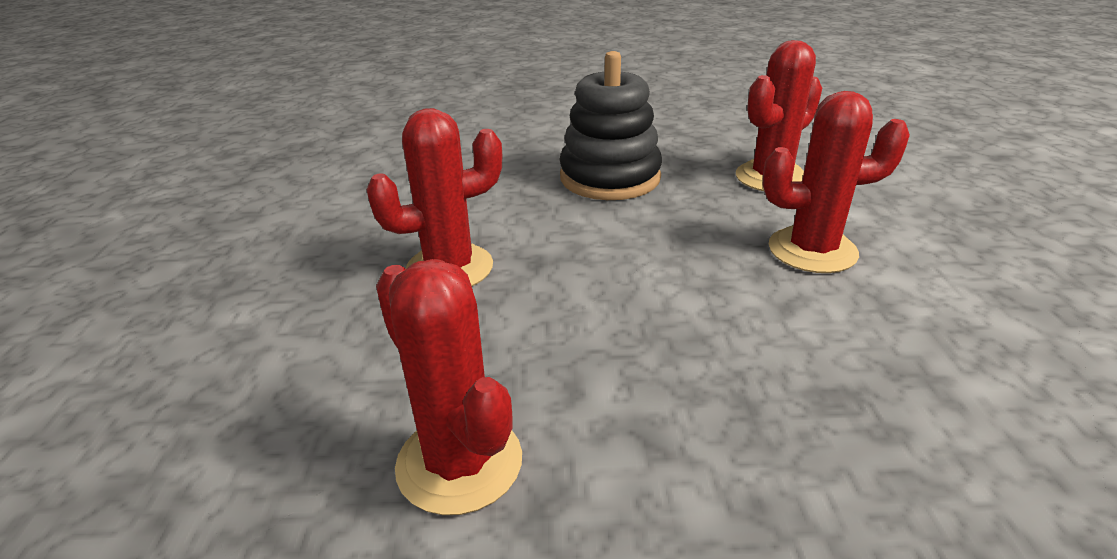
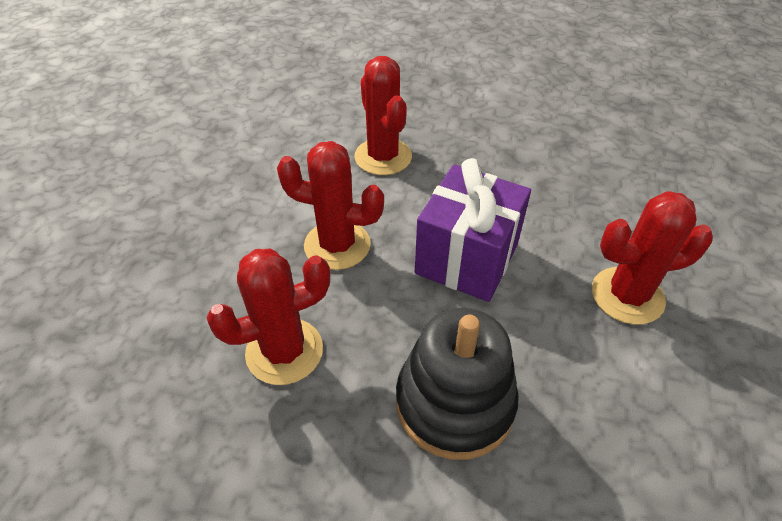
camera: 165 degrees left, 15 degrees up
red cactus [376,259,522,515] -> red cactus moved to [354,56,412,175]
none -> purple gift [415,158,531,302]

